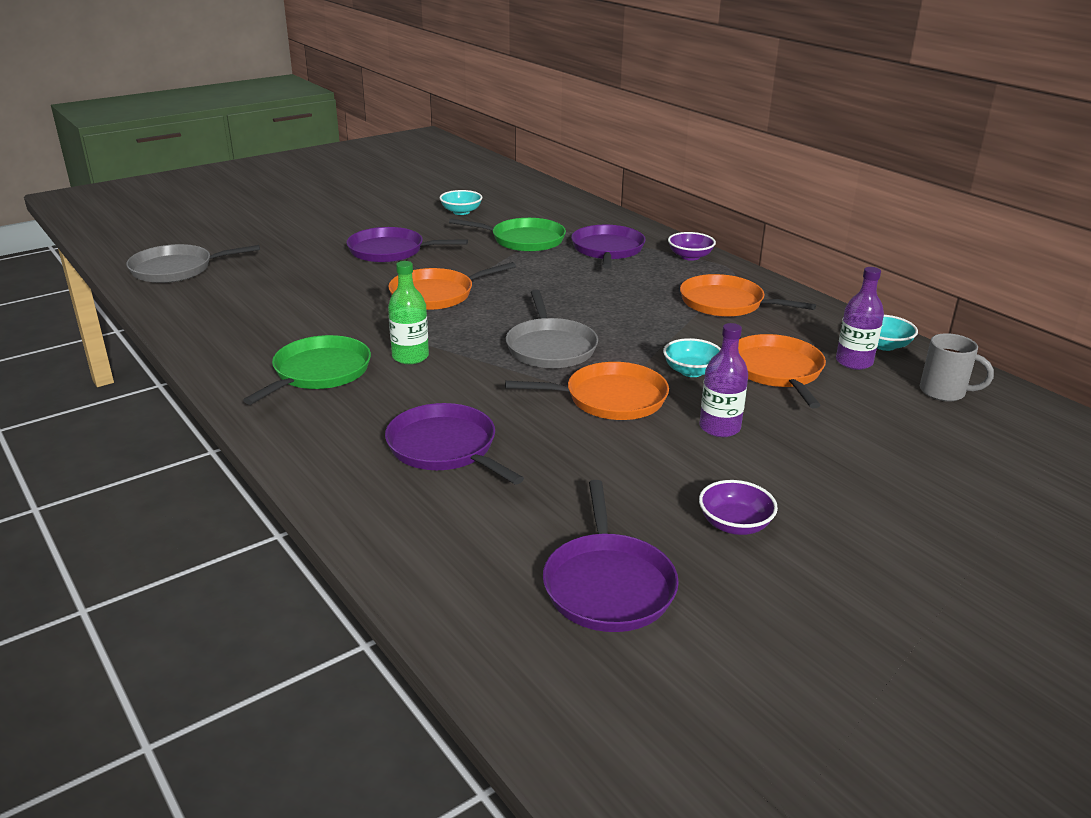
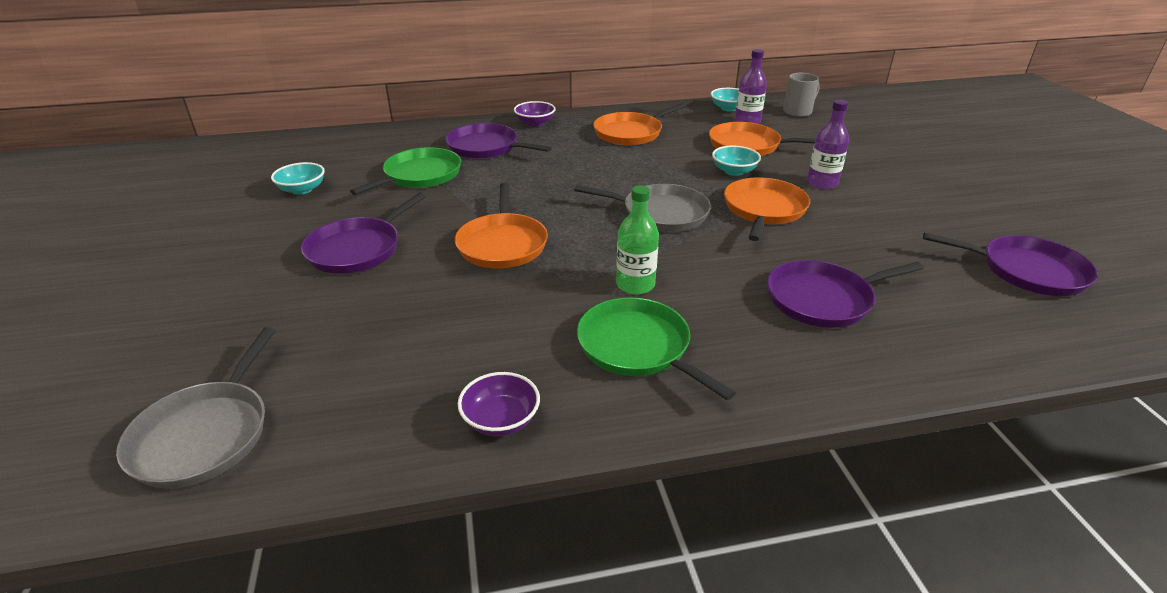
camera: 65 degrees left, 5 degrees up
purple bowl [699,480,778,535] -> purple bowl moved to [458,372,540,436]

